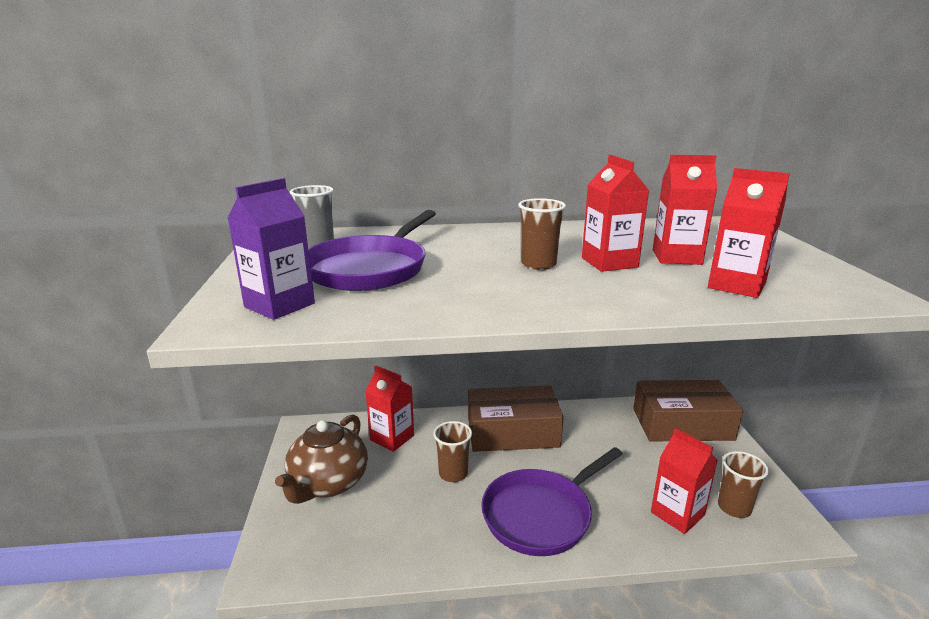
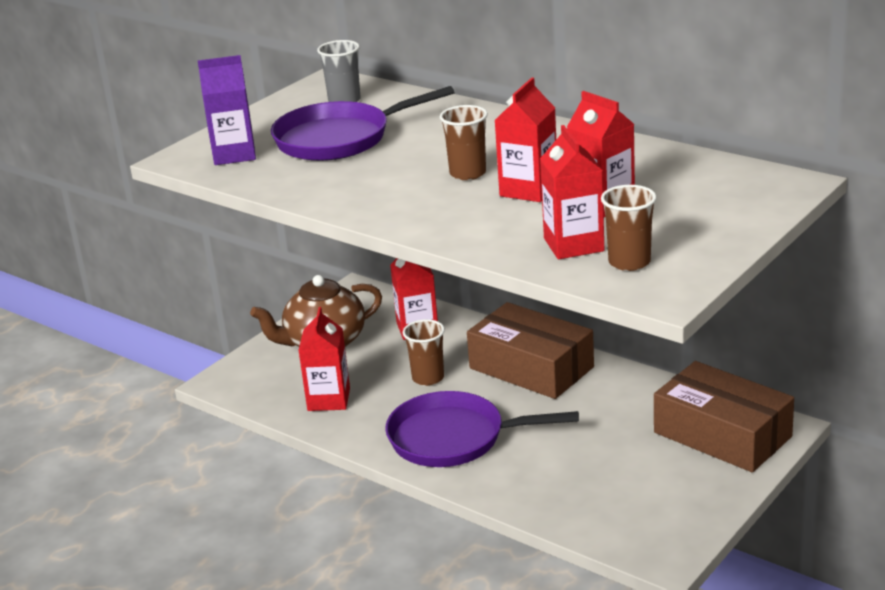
camera: 45 degrees right, 5 degrees up
red carton [651,428,718,534] -> red carton moved to [298,307,350,411]
brown cup [718,451,769,518] -> brown cup moved to [601,185,657,271]

